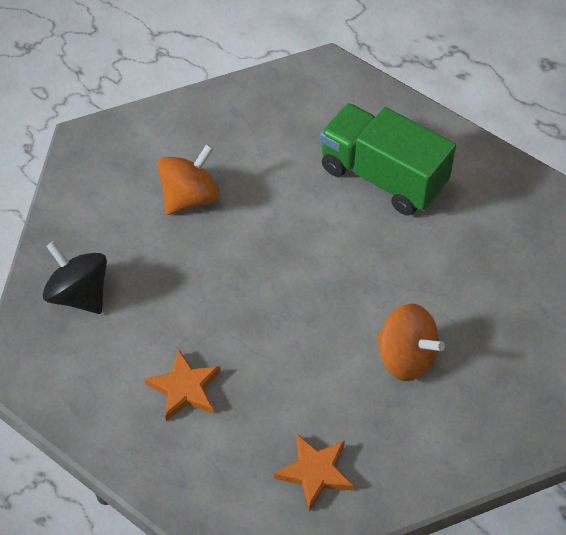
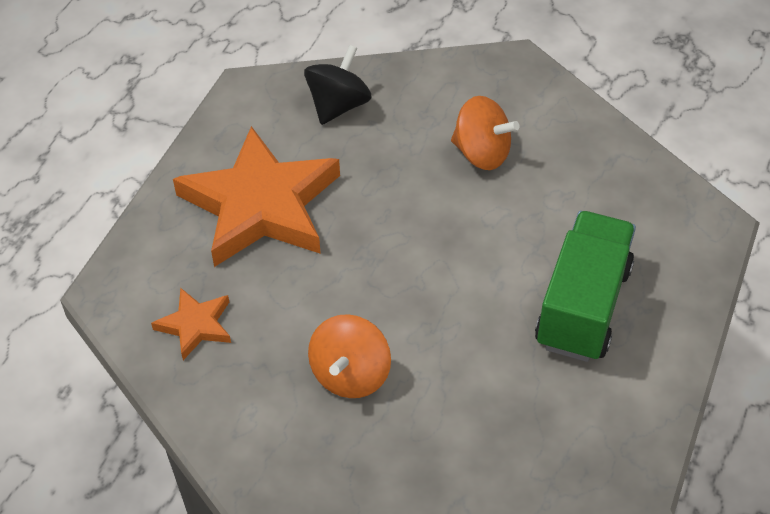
camera: 75 degrees right, 5 degrees down
orange star [145,349,221,421] -> orange star [173,126,340,267], size x2.22

